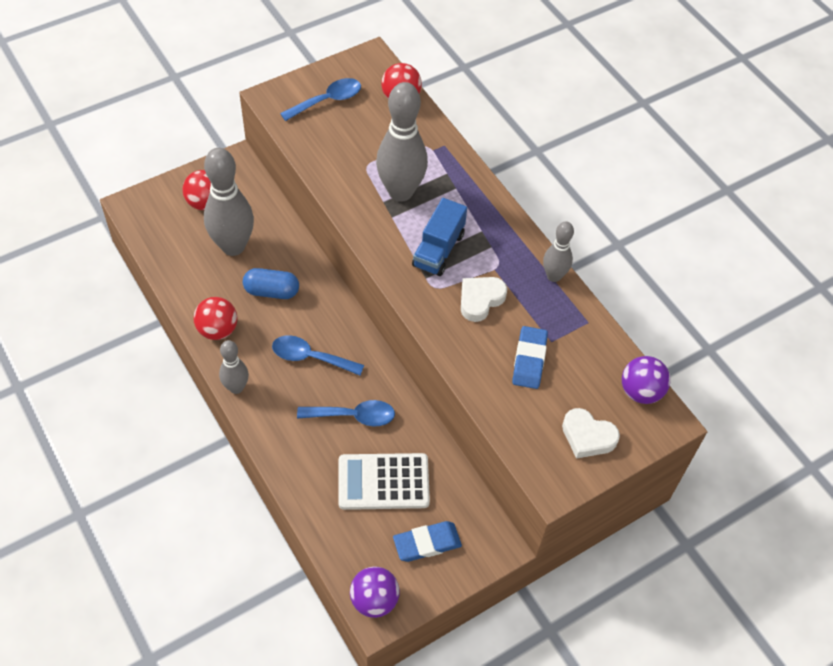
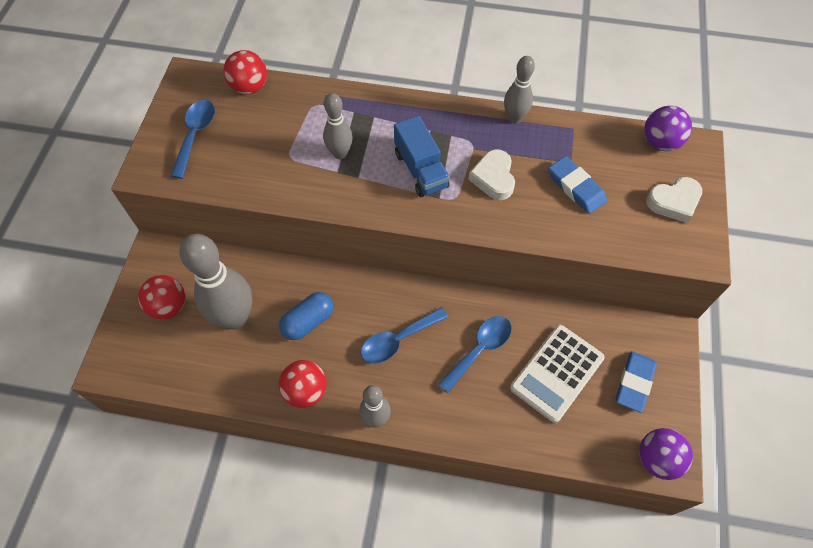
camera: 45 degrees left, 5 degrees up
grey bowling pin [376,82,428,202] -> grey bowling pin [323,93,353,159], size x0.55

